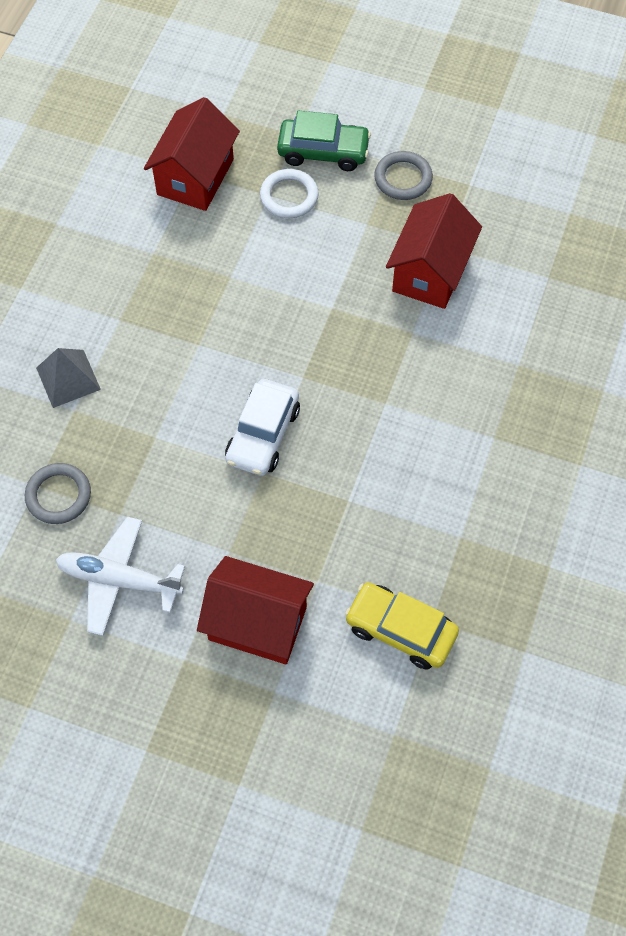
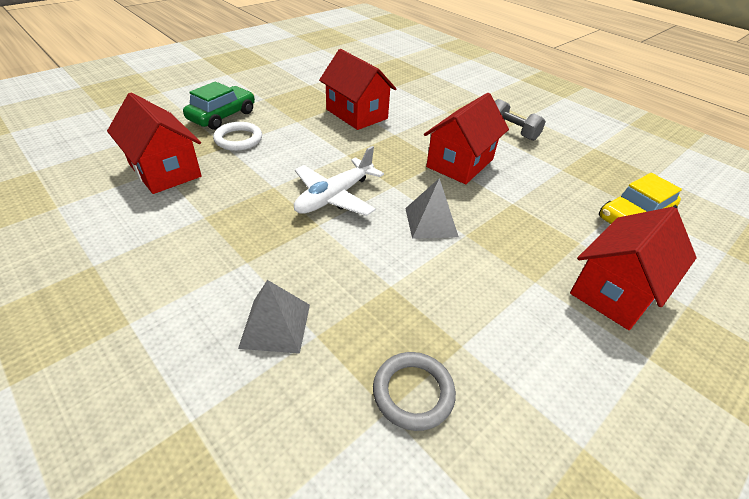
camera: 65 degrees left, 20 degrees down
white plane [56,517,185,636] -> white plane moved to [294,146,384,216]
white car [225,379,300,476] -> grey pyramid [405,178,459,239]
grey ring [374,151,433,200] -> none
none -> red house [424,93,509,184]
none -> grey dumbbell [495,99,546,141]

